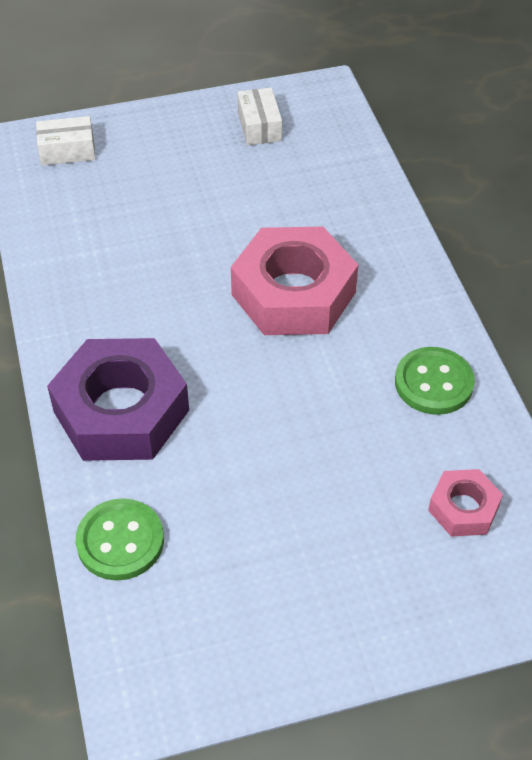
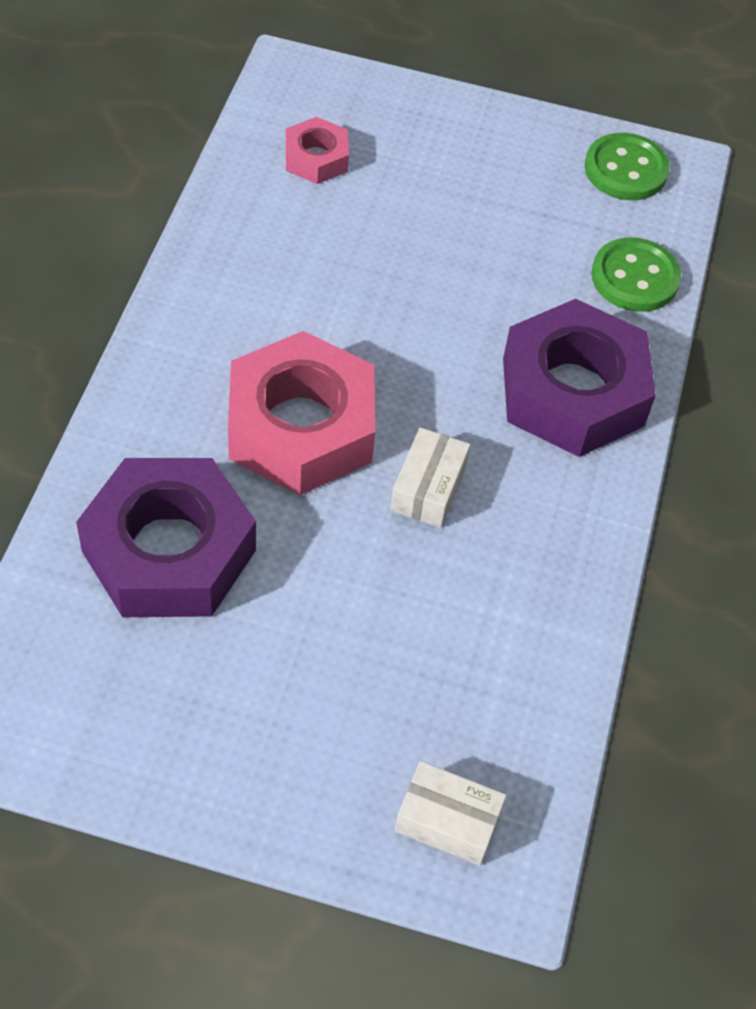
camera: 155 degrees left, 5 degrees up
white box [237,88,282,145] -> white box moved to [390,427,471,528]
green button [395,347,475,415] -> green button moved to [585,133,670,200]
none -> purple nut [76,458,256,617]

